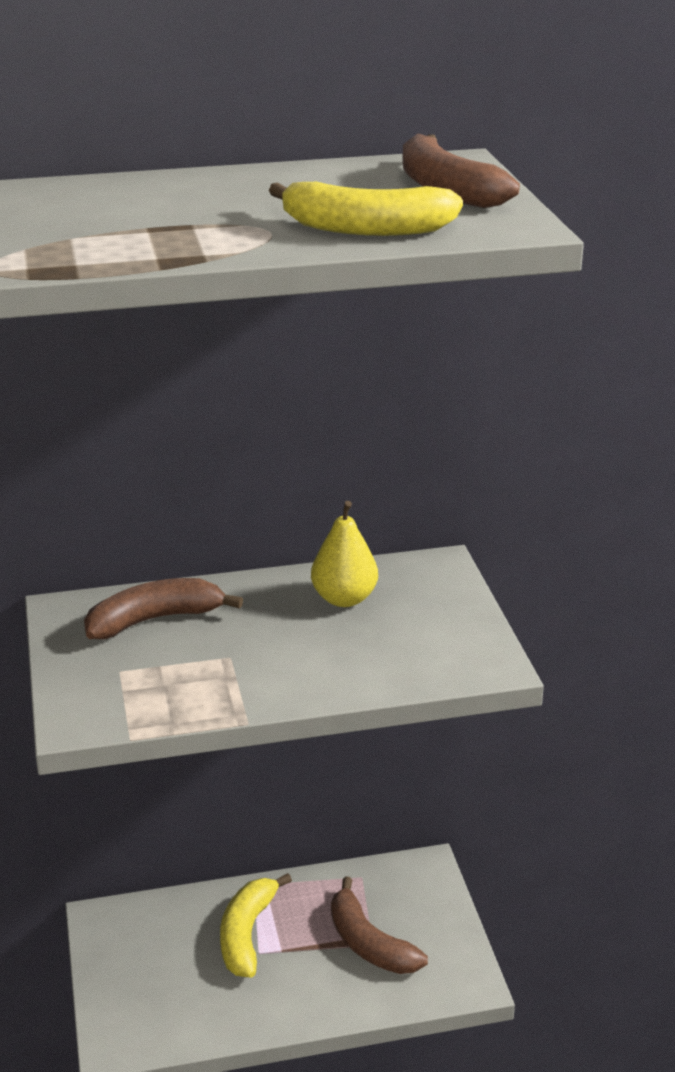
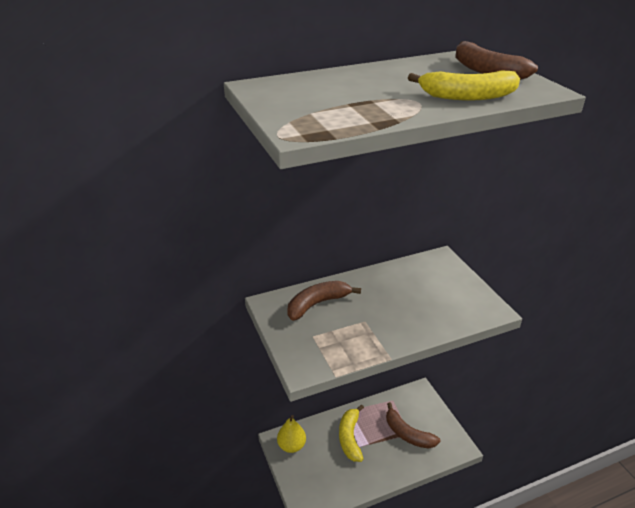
camera: 10 degrees left, 5 degrees up
yellow pear [311,501,378,607] -> yellow pear moved to [277,415,306,453]

